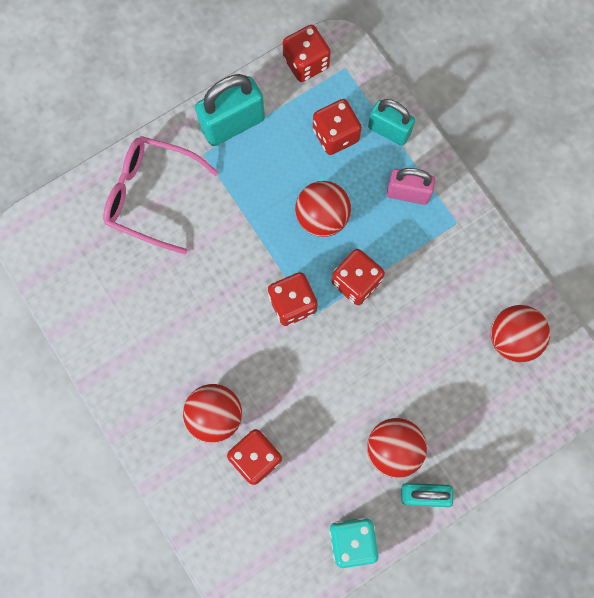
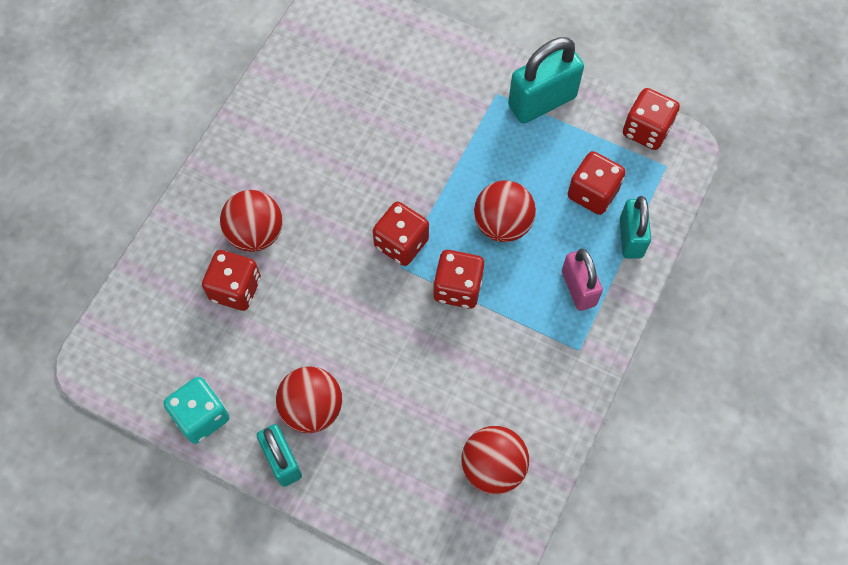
camera: 60 degrees right, 10 degrees down
pink glasses [103,136,219,254] -> none
turquoise padlock [195,74,265,146] -> turquoise padlock turned 60 degrees counterclockwise [508,37,584,124]

